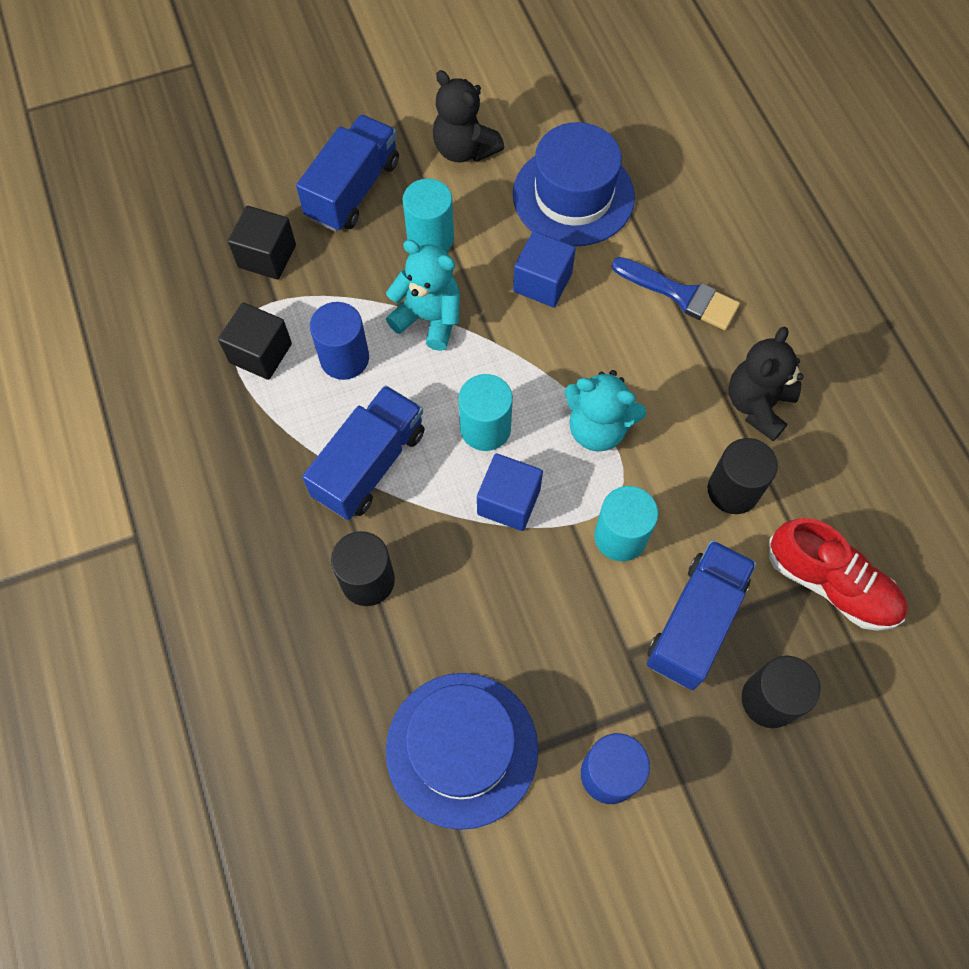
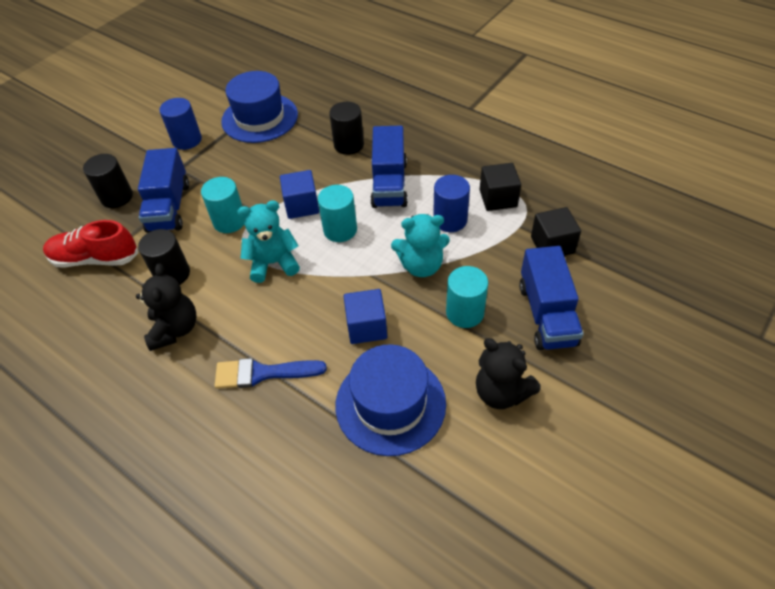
camera: 150 degrees right, 15 degrees down
black teddy bear [433,70,504,162] -> black teddy bear turned 150 degrees counterclockwise [476,338,540,409]

